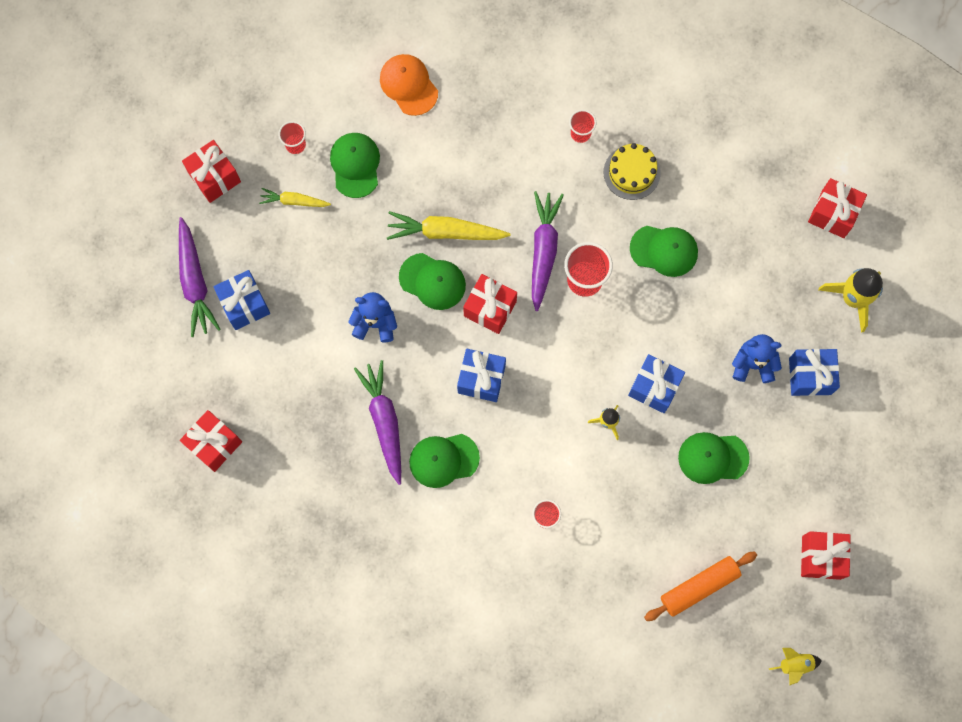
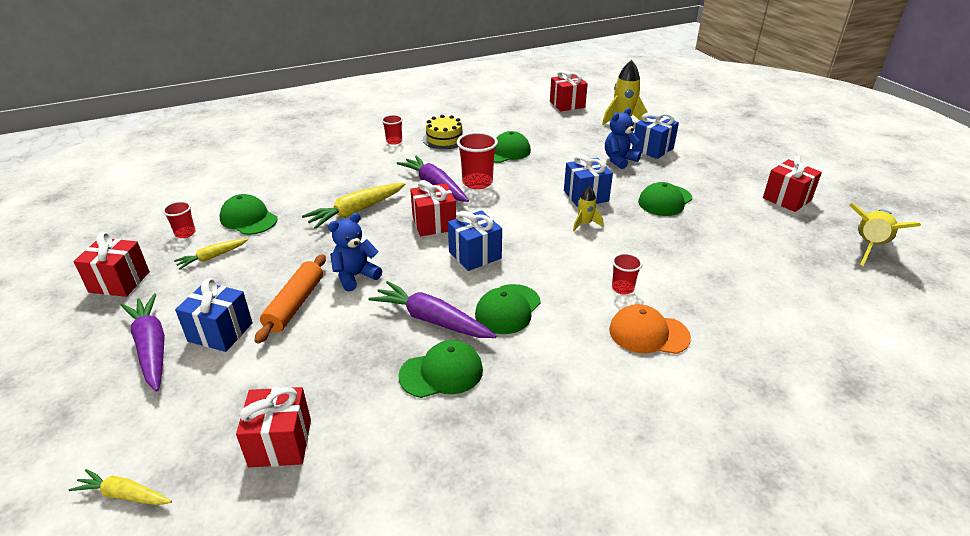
camera: 45 degrees left, 40 degrees down
purple carrot [179,217,221,337] -> purple carrot turned 150 degrees counterclockwise [121,293,165,391]
orange cap [380,54,438,116] -> orange cap moved to [609,304,691,354]
green cap [399,253,466,310] -> green cap moved to [398,340,483,398]
orange rolling pin [644,551,757,621] -> orange rolling pin moved to [255,254,326,344]
yellow rocket [769,648,822,685] -> yellow rocket [849,203,921,266], size x1.80
none -> yellow carrot [69,469,172,505]

